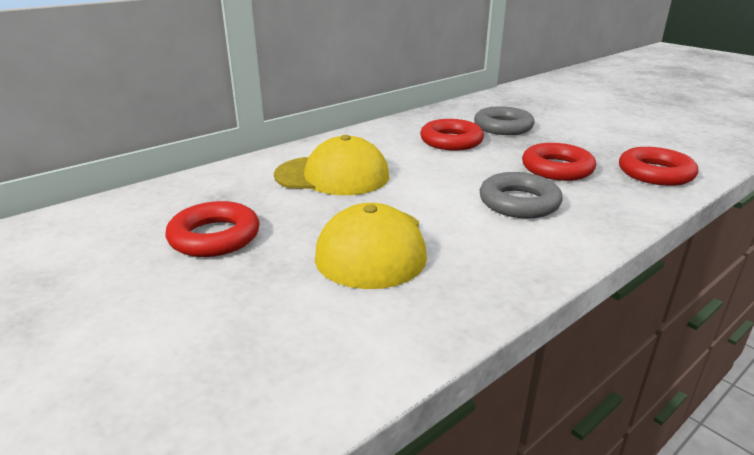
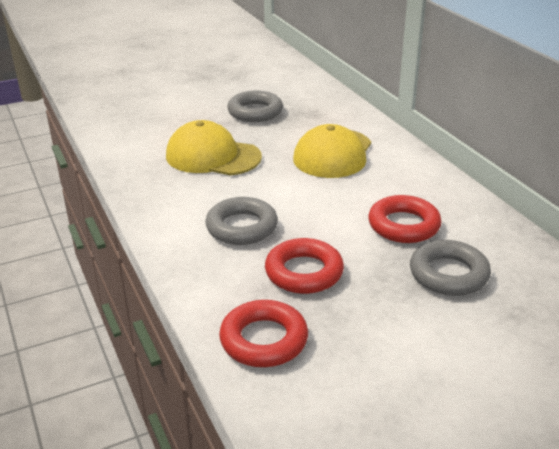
camera: 105 degrees right, 5 degrees up
red ring [166,201,259,257] -> grey ring [227,91,283,122]

